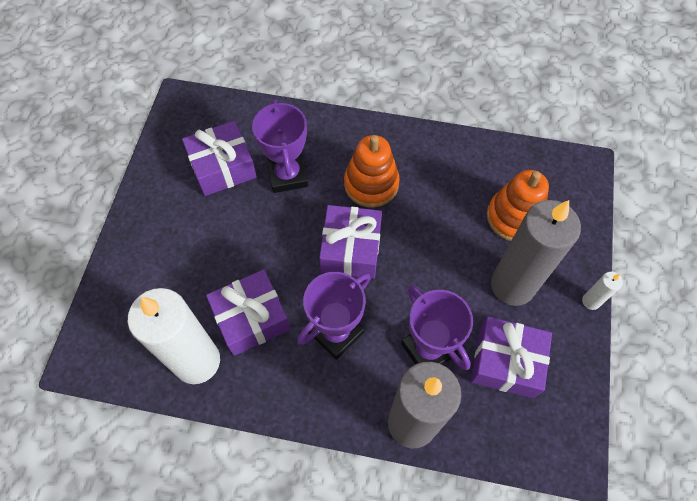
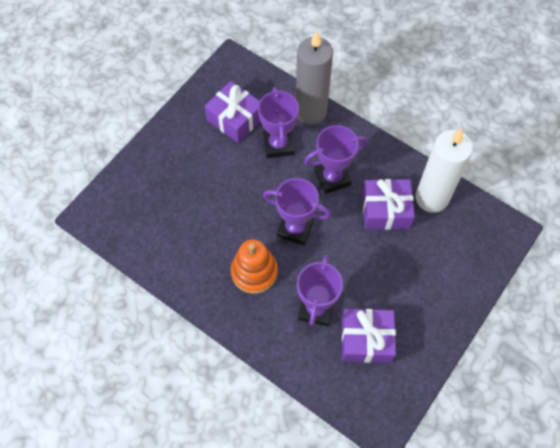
camera: 155 degrees left, 0 degrees up
purple gift [319,205,382,278] -> purple trophy [263,178,331,246]
orange stacking toy [487,170,549,241] -> none
grey candle [491,200,581,306] -> none
white candle [582,272,623,310] -> none

